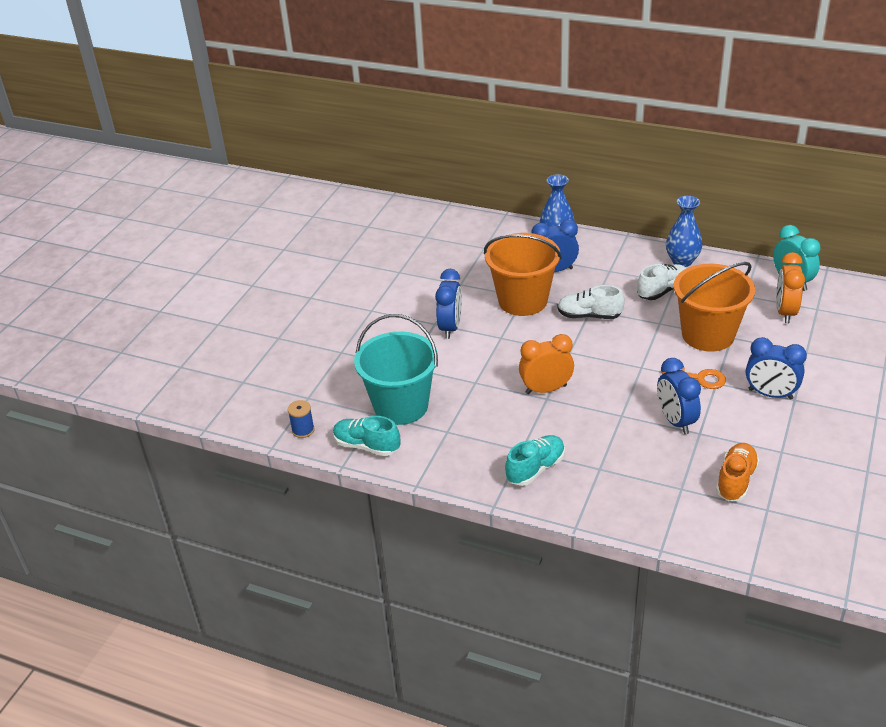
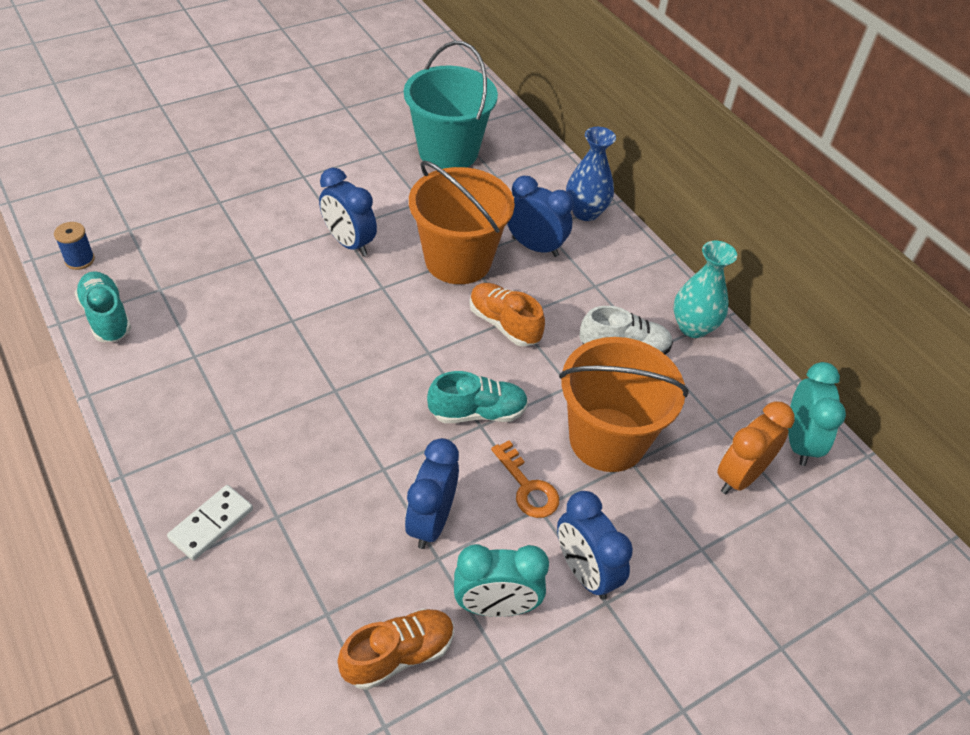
camera: 30 degrees right, 10 degrees up
turquoise bucket [354,314,438,425] -> turquoise bucket moved to [404,41,498,169]
blue clock [435,269,462,339] -> blue clock turned 90 degrees clockwise [319,168,377,256]
turquoise shoe [505,435,565,486] -> turquoise shoe moved to [427,371,528,423]
orange clock [519,334,574,394] -> none
white shoe [557,285,625,319] -> orange shoe [469,283,545,347]
blue vase [666,196,702,267] -> turquoise vase [673,241,737,338]
none -> white domino [167,485,253,560]
none -> turquoise clock [454,544,549,617]

